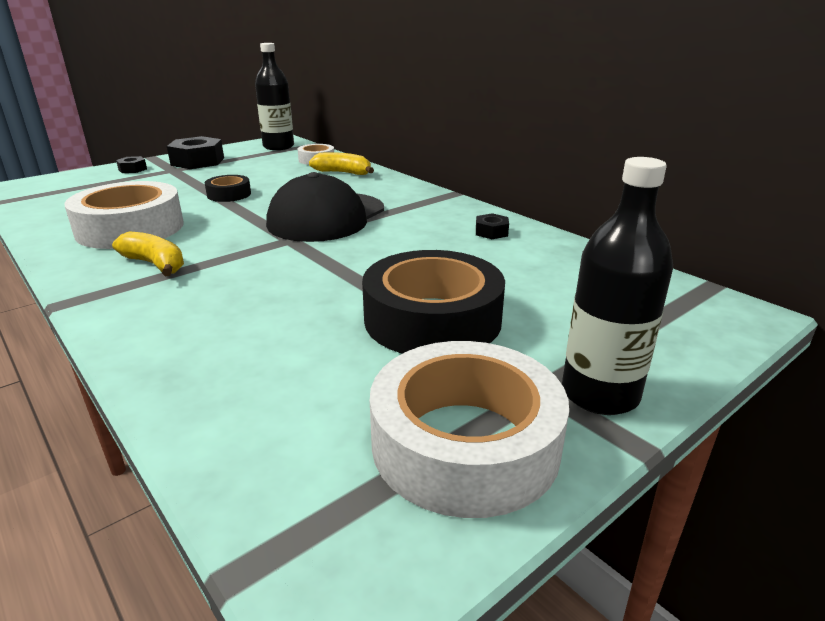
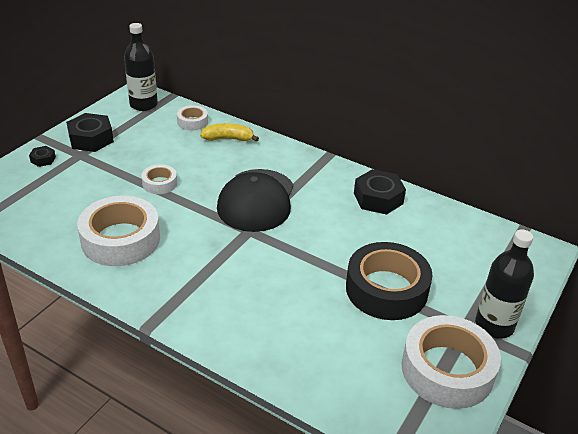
camera: 20 degrees left, 10 degrees up
yellow banana [112,232,184,276] -> none
black tape [205,175,251,202] -> white tape [141,164,177,194]
black nut [476,213,509,239] -> black nut [354,169,406,215], size x1.99

